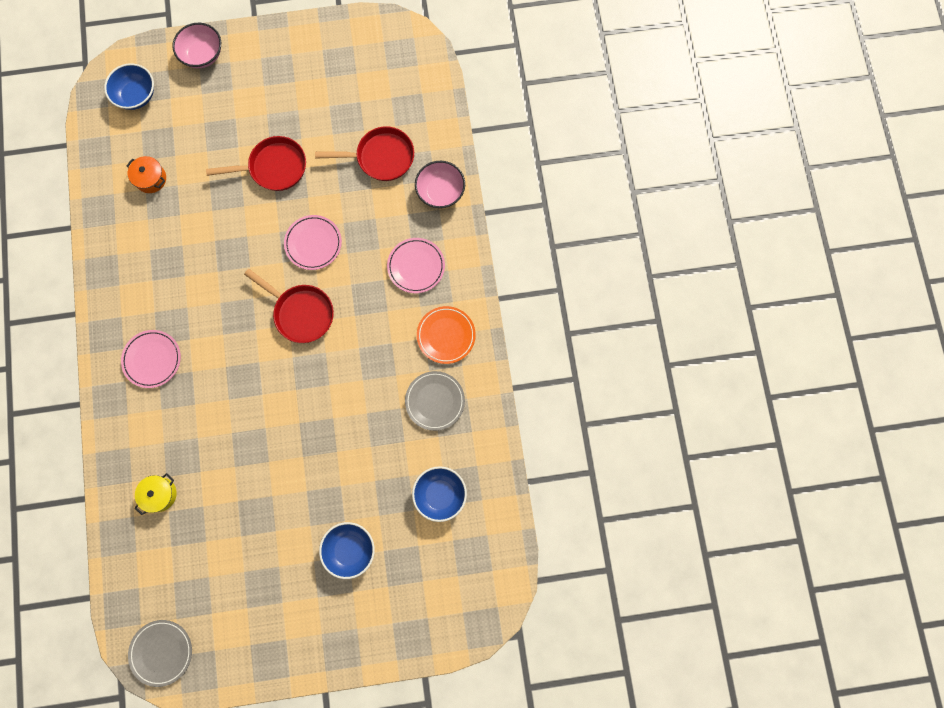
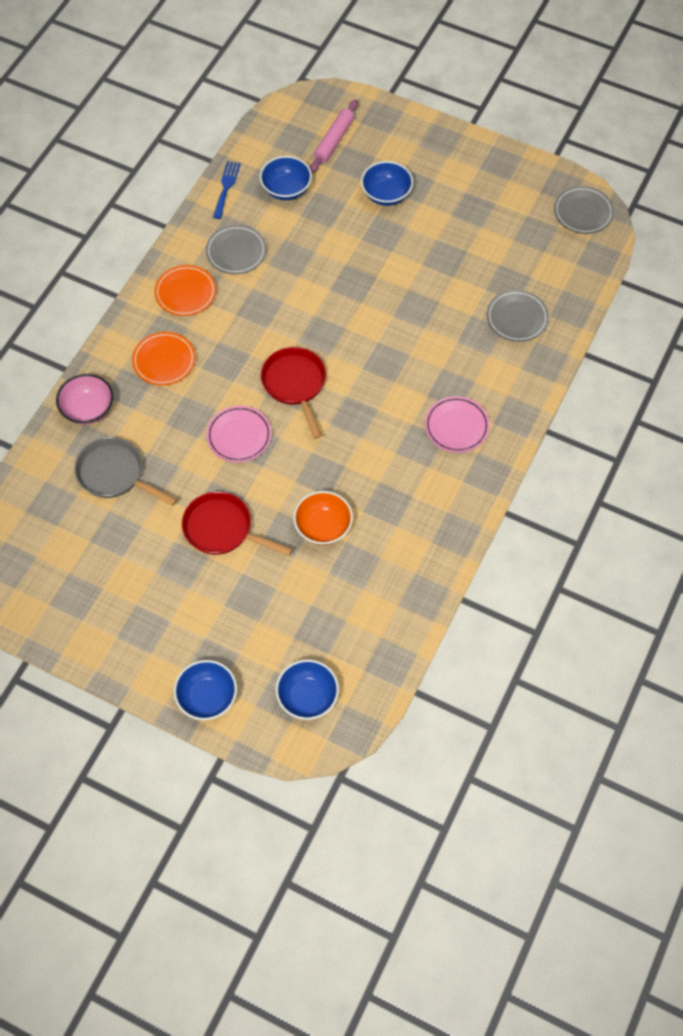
camera: 145 degrees left, 15 degrees down
orange pot [126,156,166,193] -> none
yellow pot [134,473,177,515] -> grey plate [486,290,549,342]
pink bowl [172,23,221,68] -> blue bowl [174,660,237,720]
red pan [315,126,414,181] -> grey pan [74,437,177,506]
pink plate [387,238,445,293] -> orange plate [132,332,196,386]
none -> blue fork [213,161,240,219]
none -> orange bowl [293,491,353,545]
none -> pink rolling pin [310,99,358,173]

